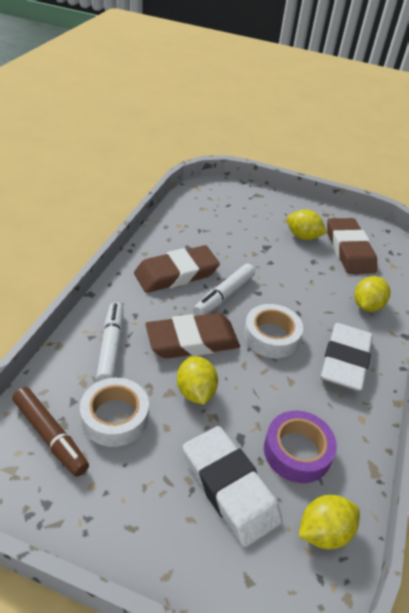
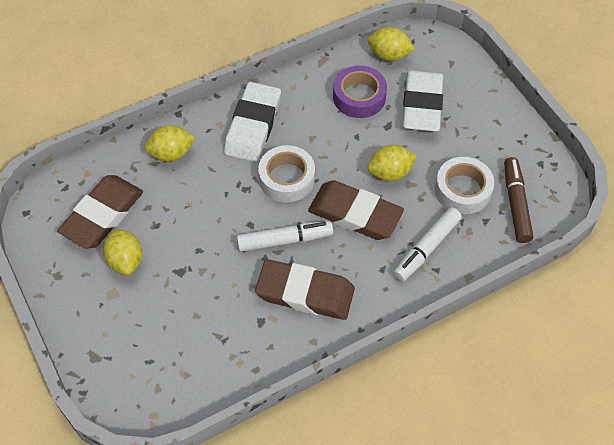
camera: 135 degrees left, 15 degrees up
yellow lemon [177,356,218,405] -> yellow lemon turned 45 degrees clockwise [367,145,417,181]
white eraser [321,323,373,391] -> white eraser turned 45 degrees counterclockwise [224,82,281,162]

